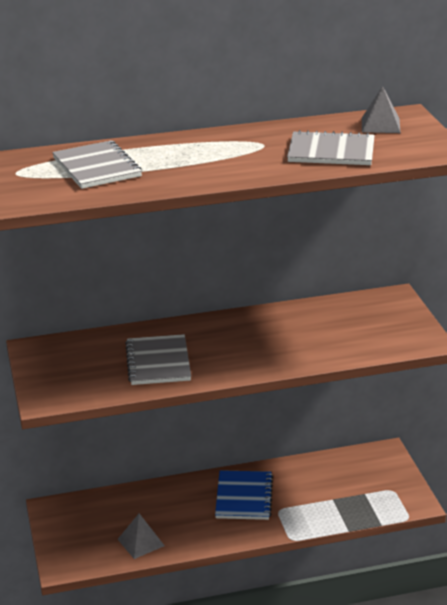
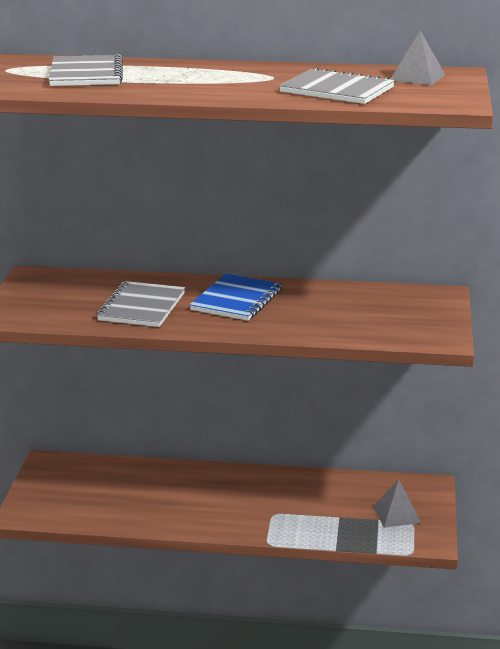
camera: 20 degrees right, 5 degrees down
grey pyramid [117,514,165,559] -> grey pyramid moved to [373,479,421,528]
blue notebook [215,470,273,520] -> blue notebook moved to [189,274,282,321]

